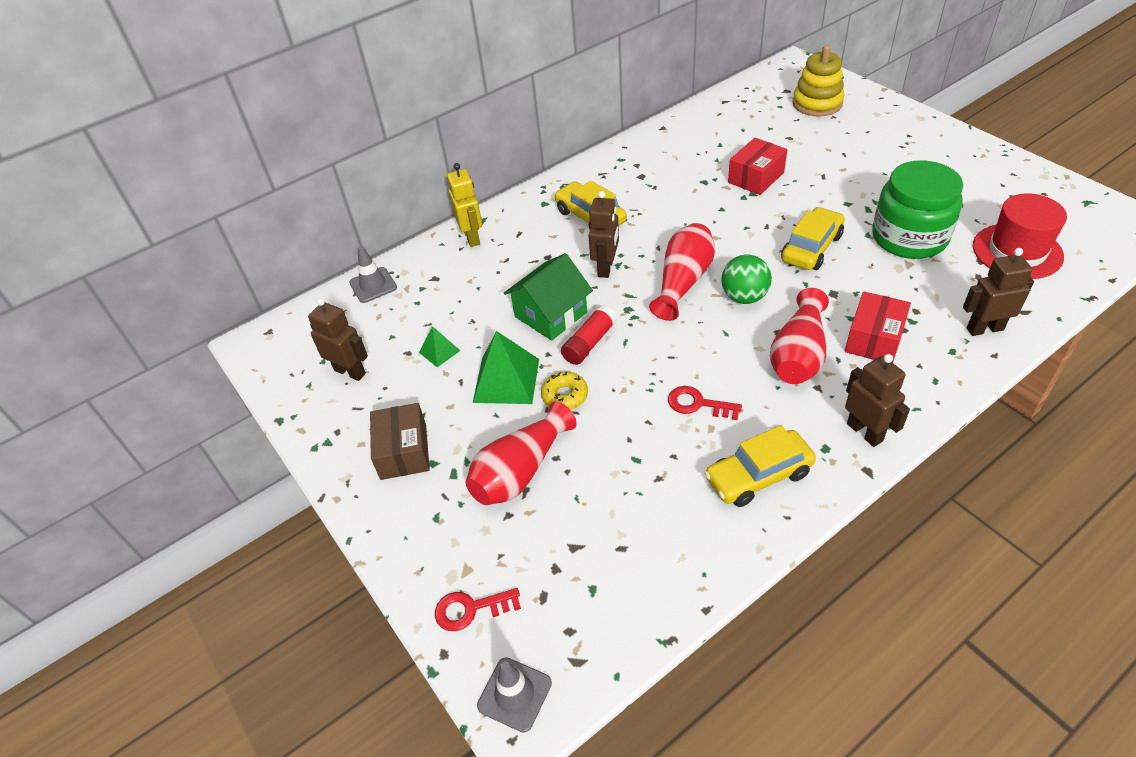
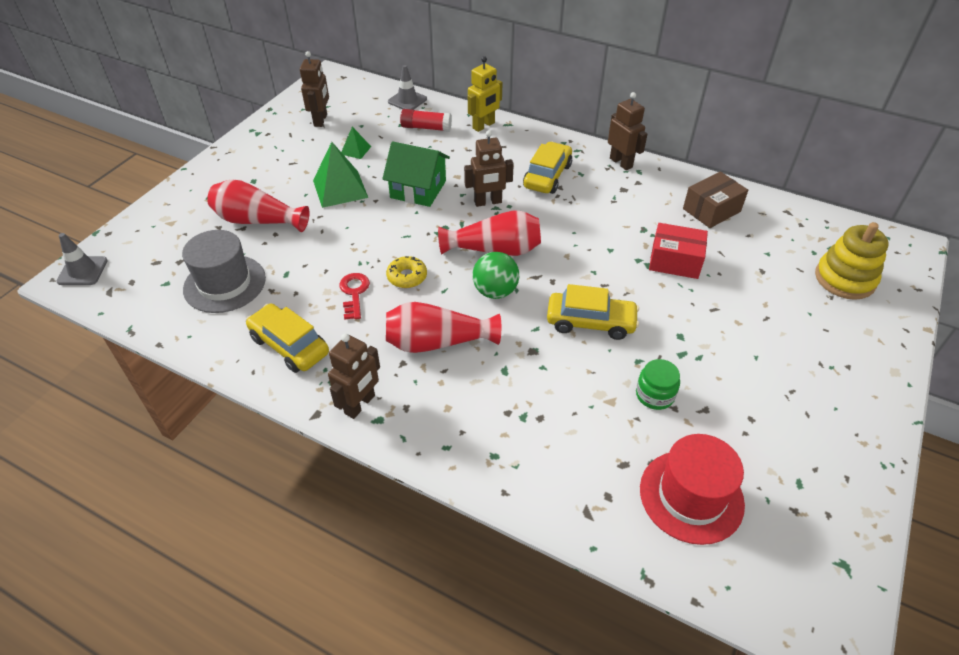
camera: 60 degrees right, 0 degrees up
brown box [370,403,430,480] -> brown box moved to [683,171,748,228]
red key [435,588,521,631] -> none
yellow donut [541,371,588,410] -> yellow donut moved to [386,256,427,288]
red glue stick [561,305,617,365] -> red glue stick moved to [400,109,452,132]
red box [845,291,911,363] -> none
green jar [872,160,963,259] -> green jar [636,359,680,410], size x0.47
brown robot [963,248,1034,336] -> brown robot moved to [608,92,647,170]
none -> grey hat [182,230,266,313]

